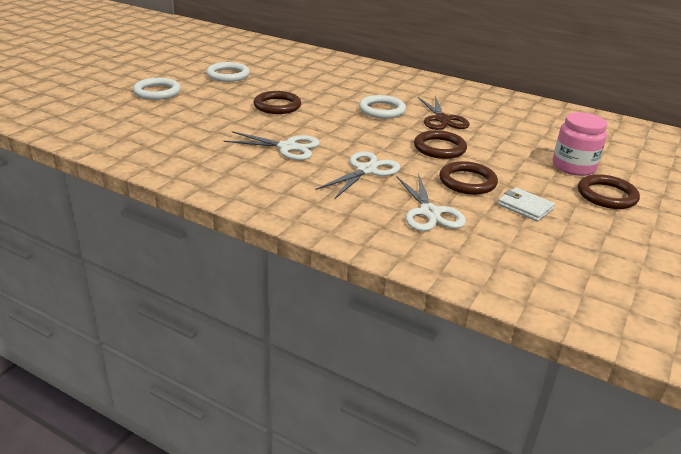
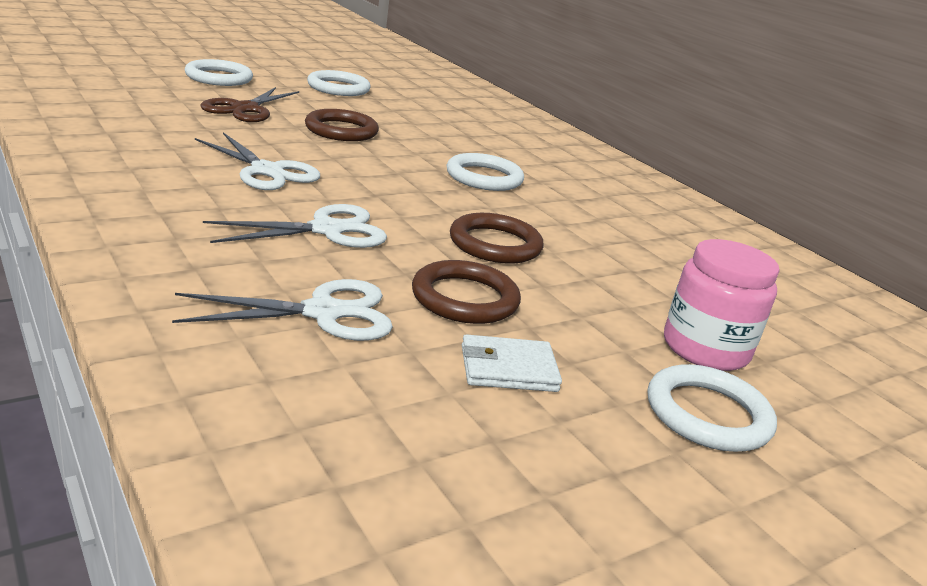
camera: 25 degrees right, 5 degrees down
white scissors [397,174,466,231] -> white scissors turned 120 degrees counterclockwise [172,279,393,341]
brown scissors [418,96,470,130] -> brown scissors moved to [201,87,299,122]
white wallet [498,188,555,222] -> white wallet turned 75 degrees counterclockwise [462,334,562,392]
brown ring [578,174,640,209] -> white ring [648,364,777,452]

